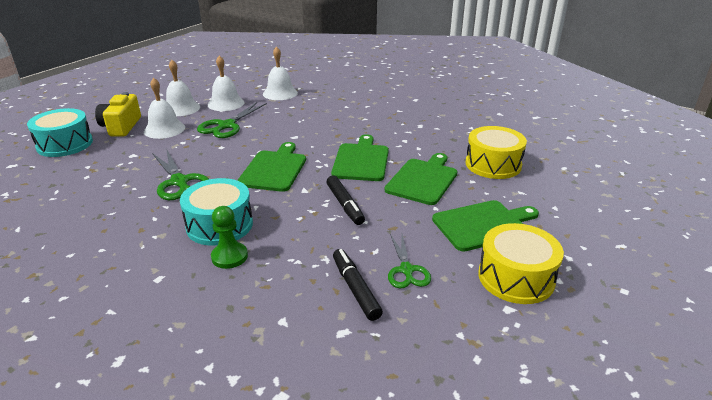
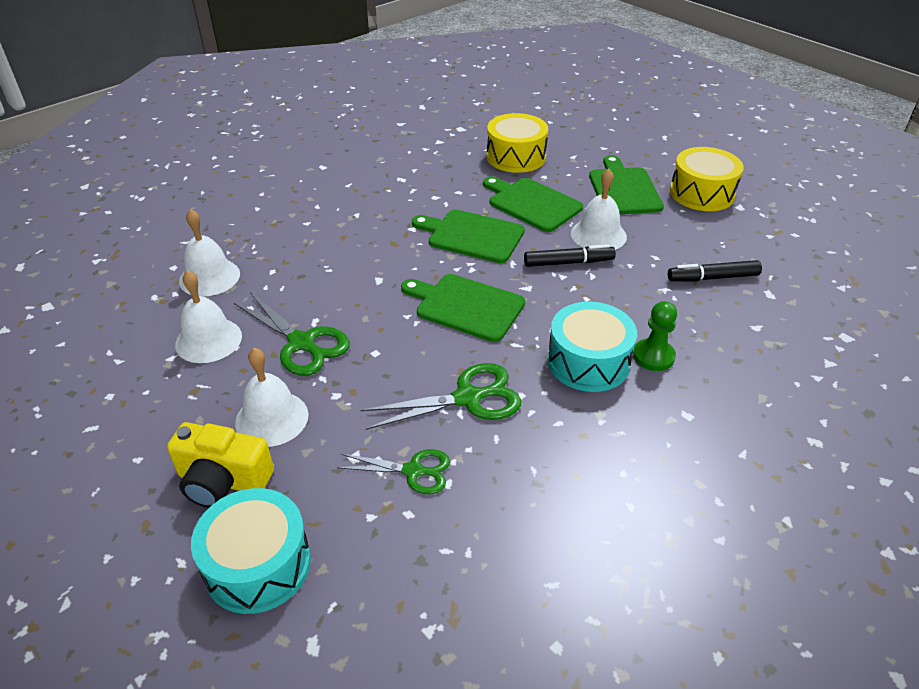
camera: 75 degrees left, 10 degrees up
white bell [166,60,200,116] -> white bell moved to [571,168,627,250]
green scissors [388,234,431,288] -> green scissors moved to [336,449,450,494]

